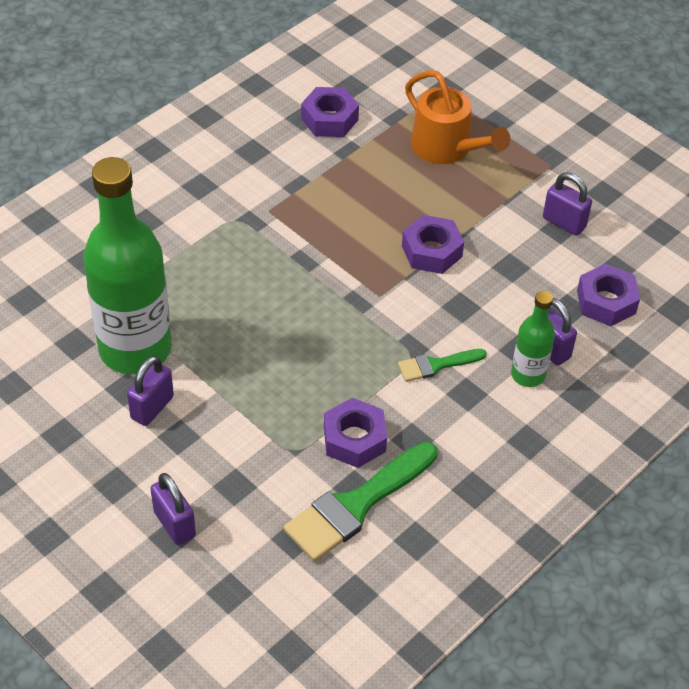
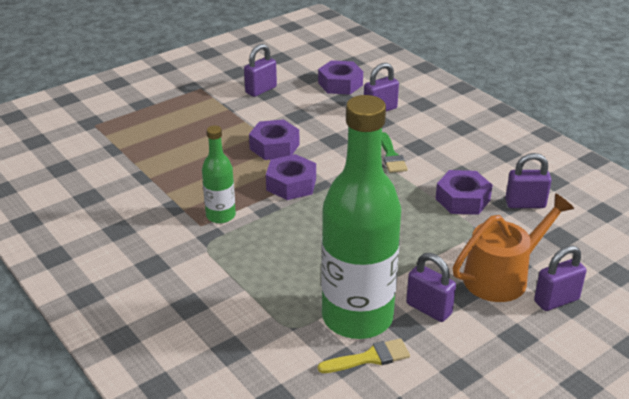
camera: 80 degrees left, 15 degrees down
green brush [283,442,438,562] -> purple padlock [505,153,552,208]
purple nut [301,87,359,137] -> purple nut moved to [266,154,316,200]
orange watering can [405,70,510,164] -> orange watering can moved to [453,193,574,302]
green bottle [511,291,555,387] -> green bottle moved to [202,125,236,223]
none -> yellow brush [318,338,410,373]

